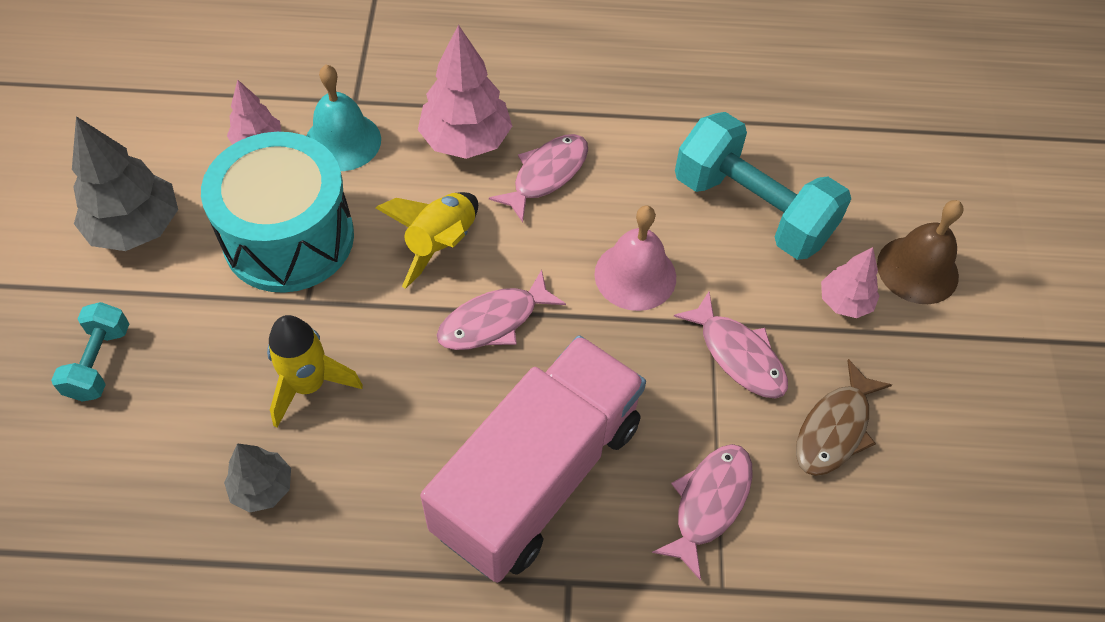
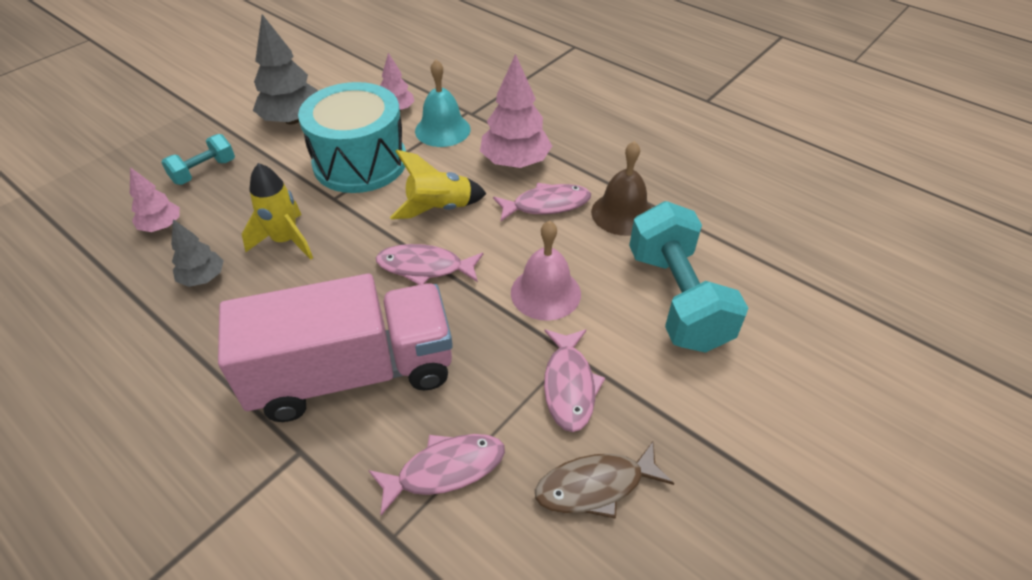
camera: 40 degrees right, 10 degrees down
pink tree [821,247,879,318] -> pink tree moved to [130,167,180,232]
brown bell [877,200,963,304] -> brown bell moved to [591,141,652,236]

